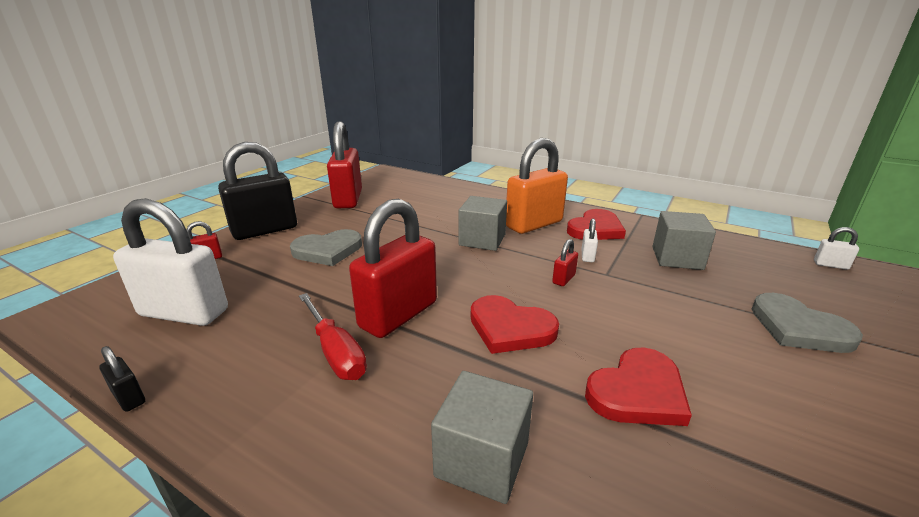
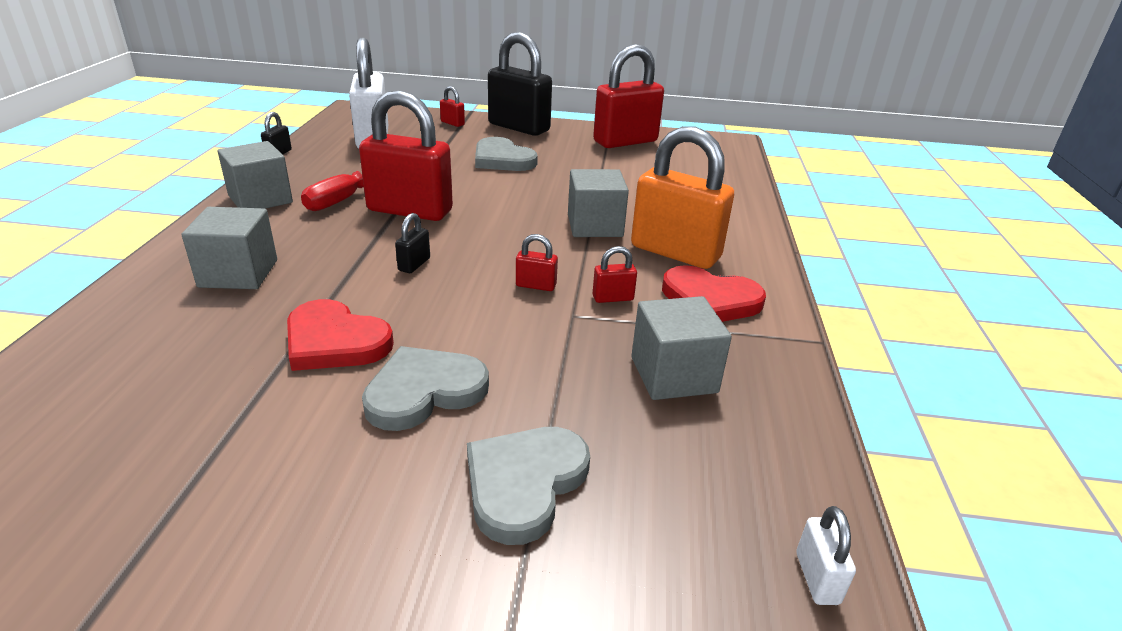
camera: 65 degrees right, 5 degrees up
red heart [471,295,559,354] -> black padlock [395,213,430,273]
white padlock [582,218,598,262] -> red padlock [593,246,637,303]
none -> grey cube [218,141,293,209]
none -> grey heart [362,346,489,431]

